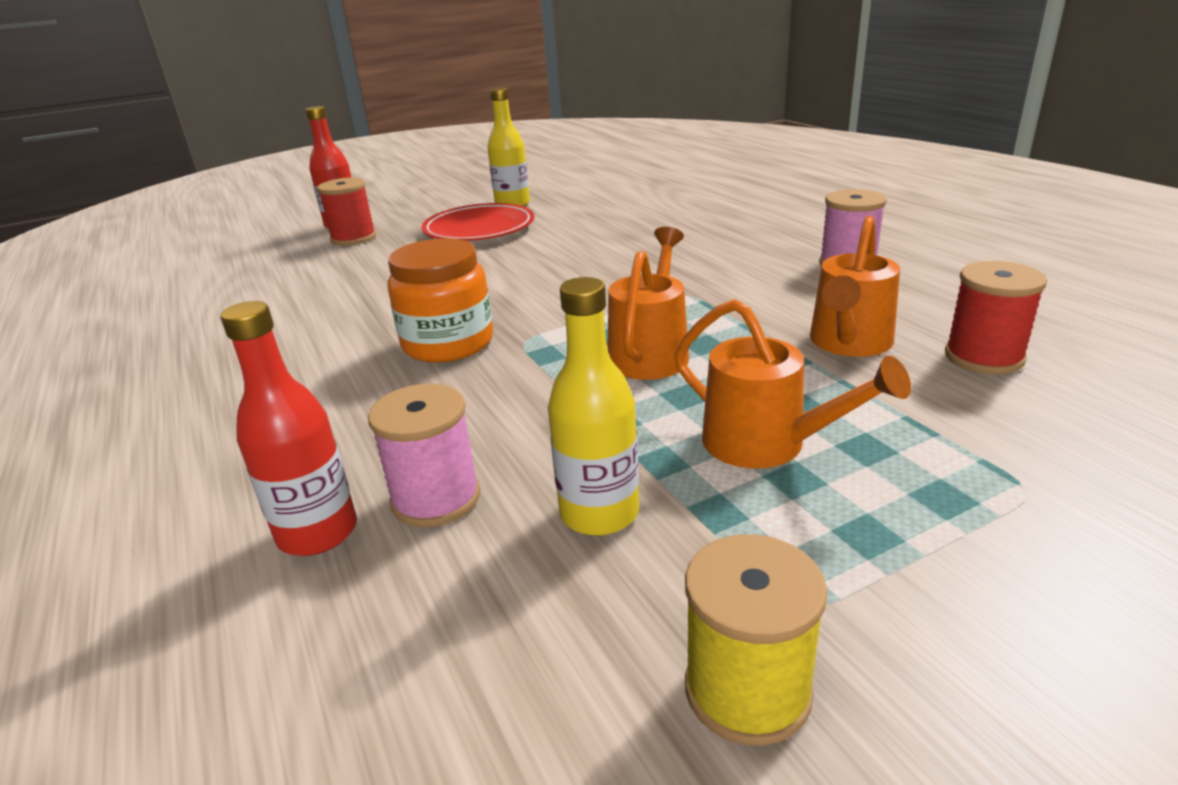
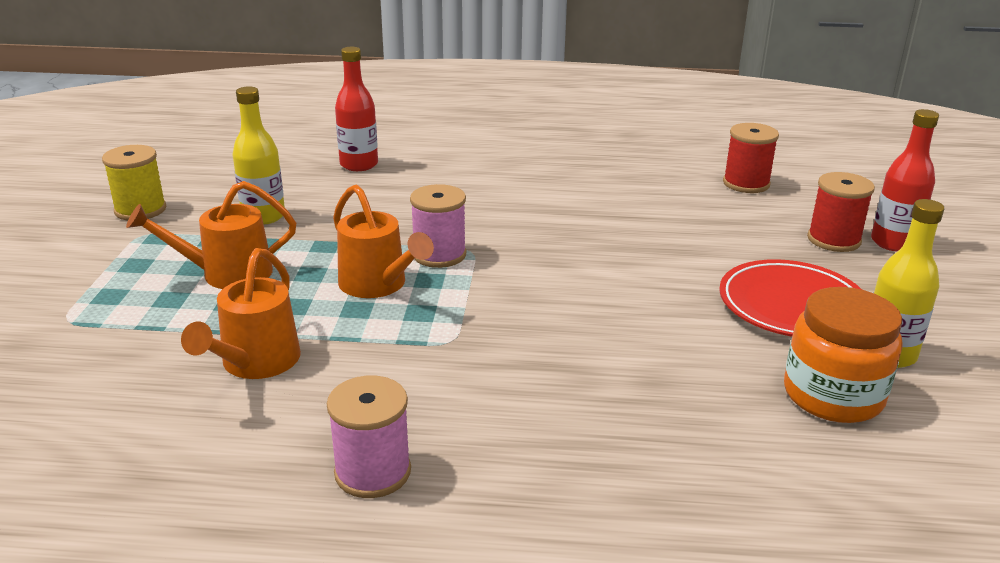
camera: 120 degrees right, 0 degrees up
pink spool [368,384,480,527] -> pink spool moved to [410,184,466,268]
orange jar [388,238,493,363] -> orange jar moved to [784,287,903,423]
orange watering can [810,215,900,357] -> orange watering can turned 135 degrees counterclockwise [181,248,301,379]
red spool [945,261,1047,374] -> red spool moved to [723,123,779,193]

